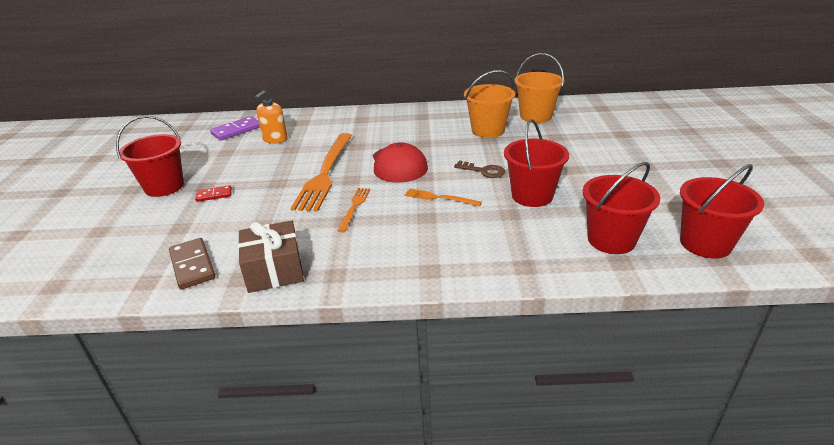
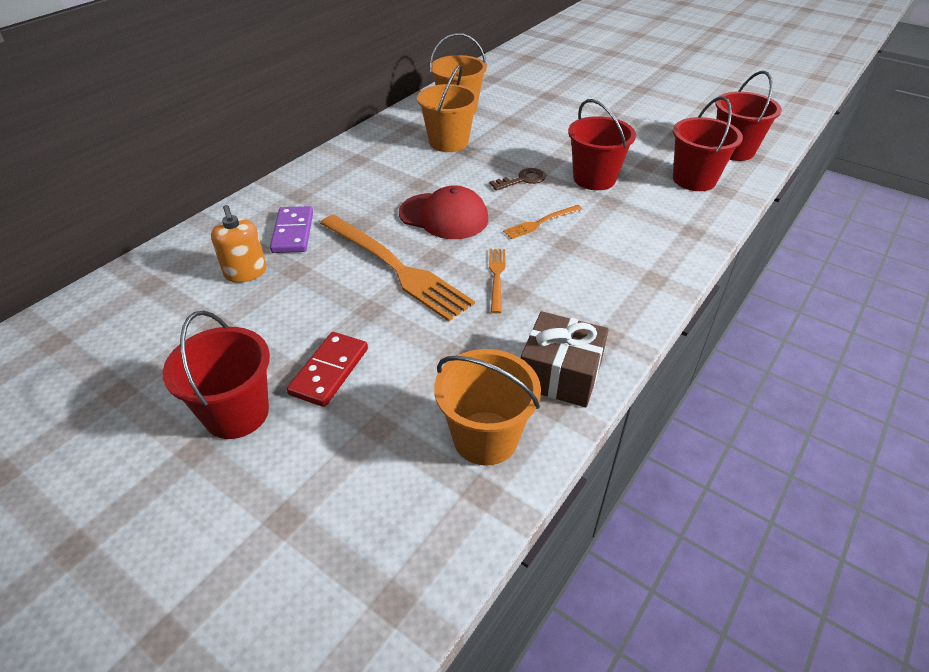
camera: 55 degrees left, 10 degrees up
brown domino [169,238,215,289] -> orange bucket [434,349,541,466]
red domino [195,185,232,202] -> red domino [287,332,368,407], size x1.66
purple domino [210,116,260,141] -> purple domino moved to [270,206,313,253]
orange fork [337,188,370,232] -> orange fork turned 45 degrees clockwise [489,249,505,314]

